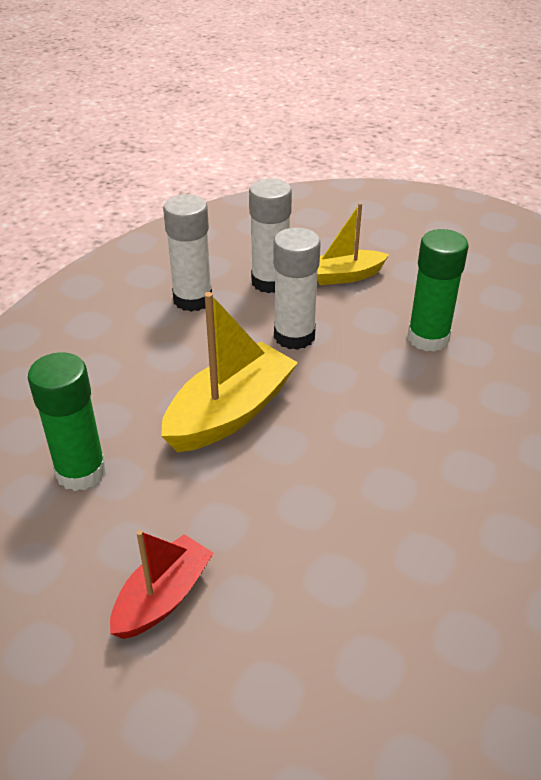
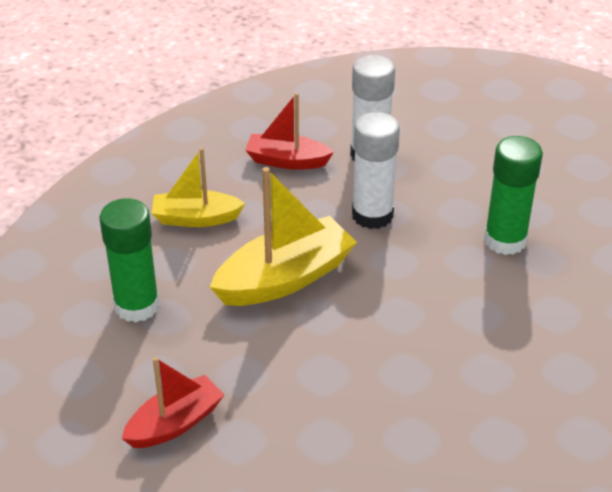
camera: 15 degrees right, 0 degrees up
white glue stick [163,194,212,312] -> red boat [245,93,334,170]
yellow boat [317,203,389,285] -> yellow boat moved to [152,148,245,227]

